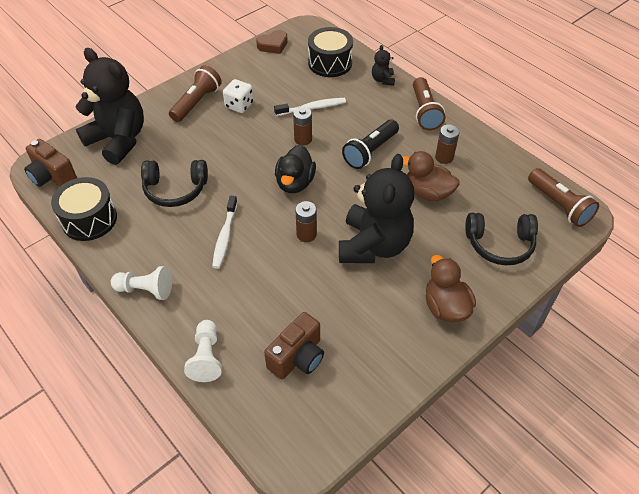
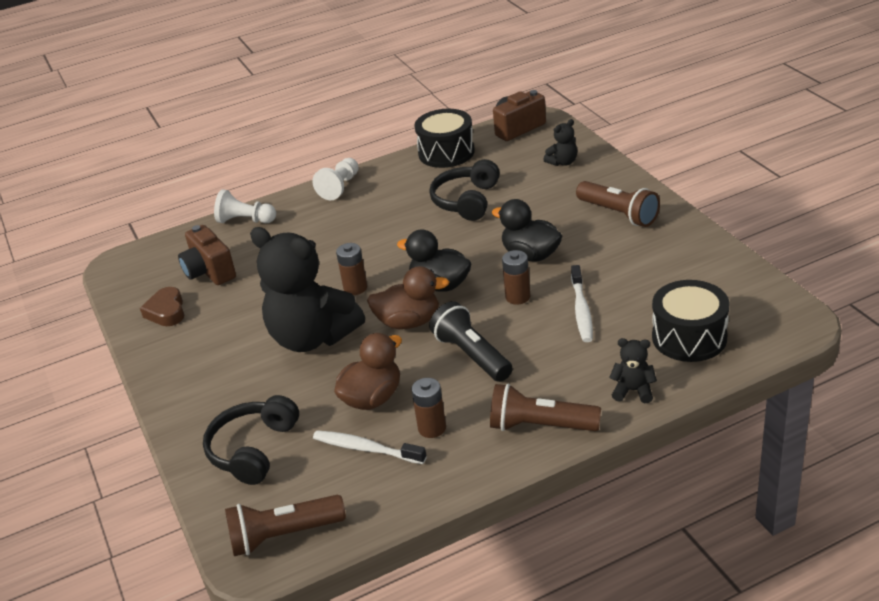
camera: 110 degrees right, 15 degrees down
black teddy bear [75,48,144,165] -> black teddy bear [543,119,577,166], size x0.41
white toothbrush [212,196,238,269] -> white toothbrush moved to [313,430,427,464]
white dice [223,79,254,113] -> none
brown heart [256,30,288,54] -> brown heart moved to [140,287,184,326]
brown duck [426,255,476,322] -> brown duck moved to [367,266,449,329]
none -> black duck [492,199,562,262]

